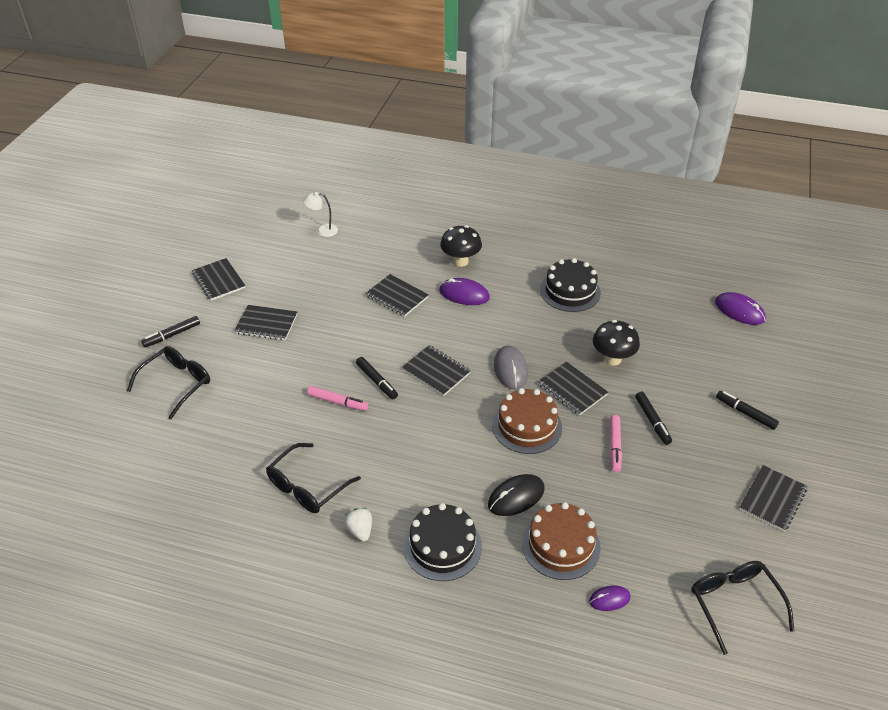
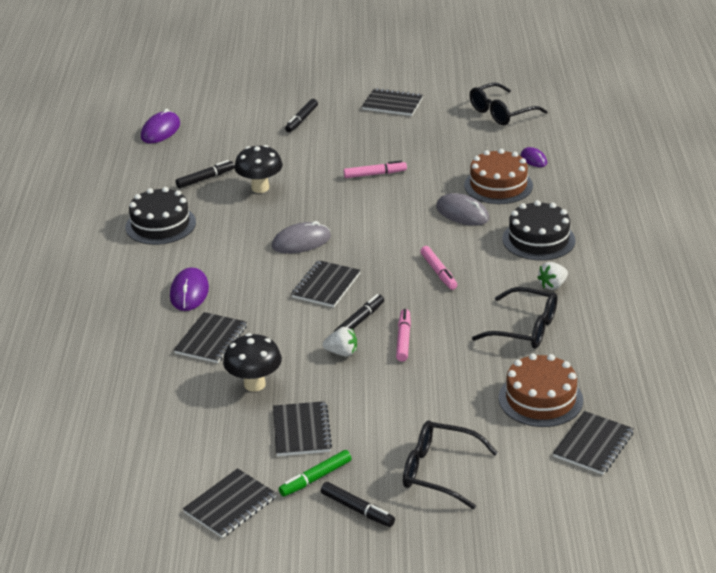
camera: 105 degrees left, 10 degrees down
white lamp [303,192,338,237] -> none
black mushroom [440,225,482,267] -> black mushroom moved to [223,333,282,392]
black mouse [488,474,545,516] -> grey mouse [436,193,489,226]
brown cake [492,388,562,454] -> brown cake moved to [499,353,583,427]
black notebook [538,362,608,415] -> black notebook moved to [553,411,634,475]
black marker [635,392,672,445] -> black marker moved to [176,160,234,188]
none -> green marker [279,450,352,497]
none -> white strawberry [323,327,357,357]
none -> pink marker [420,246,457,290]

